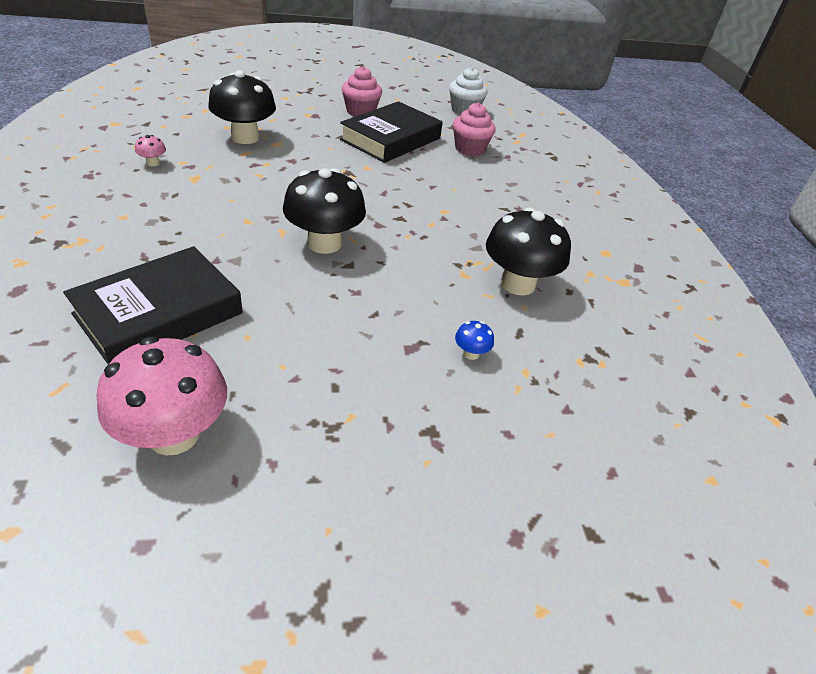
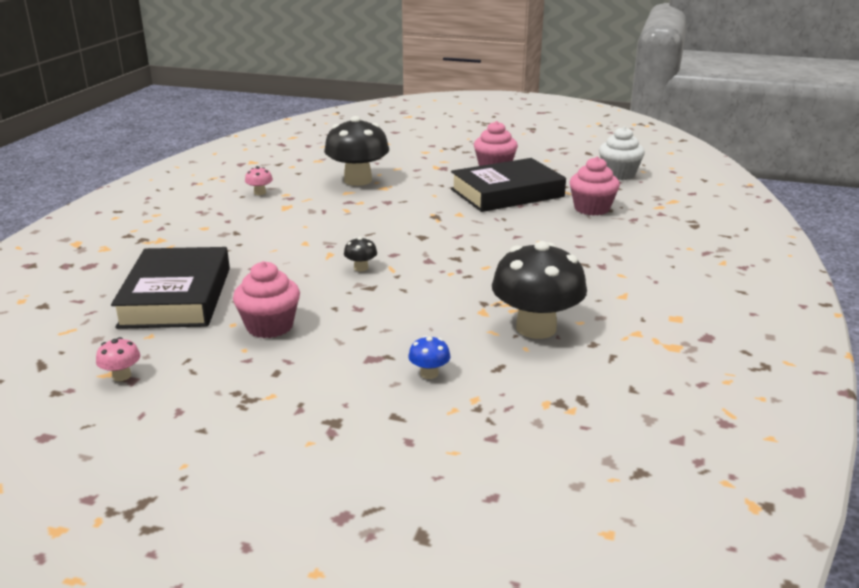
camera: 30 degrees right, 15 degrees down
black book [63,246,243,364] -> black book turned 75 degrees counterclockwise [111,247,230,329]
pink mushroom [96,337,227,456] -> pink mushroom [96,337,140,381], size x0.41
black mushroom [283,168,366,254] -> black mushroom [344,237,377,272], size x0.41
none -> pink cupcake [233,261,300,338]

